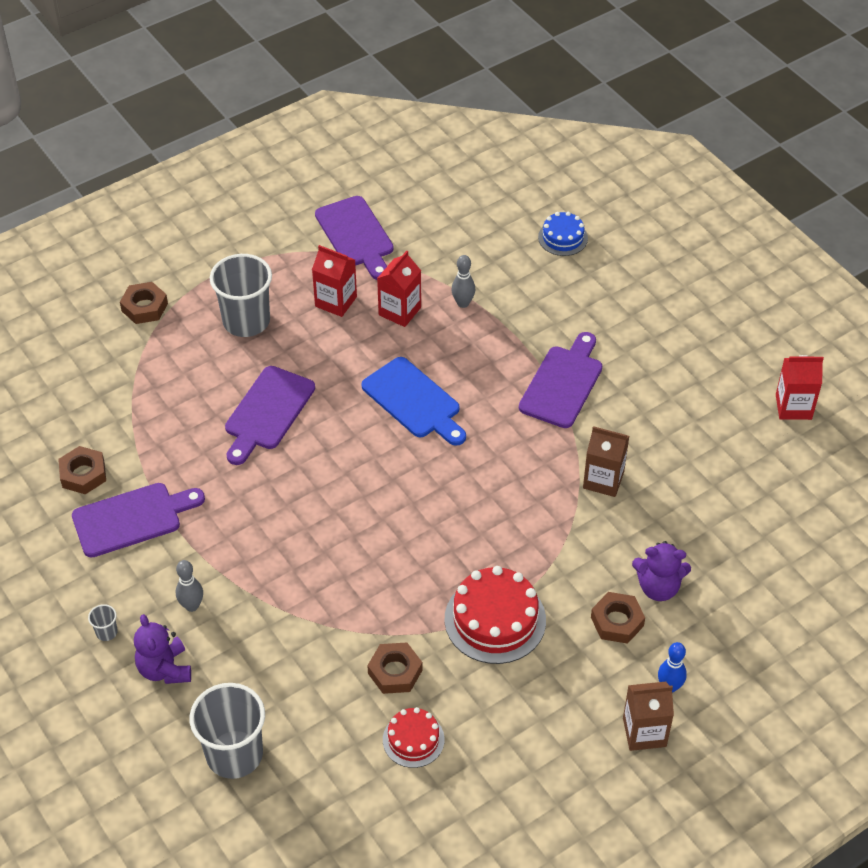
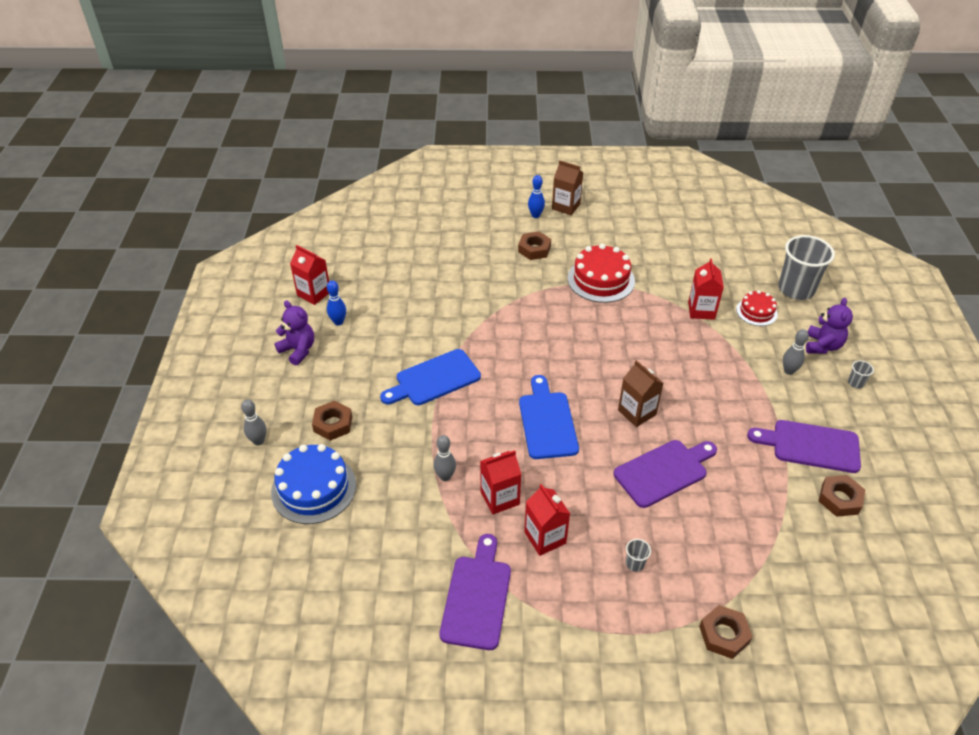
camera: 145 degrees left, 5 degrees down
grey cup [210,254,272,337] -> grey cup [626,539,651,572], size x0.40
brown nut [367,643,422,694] -> brown nut moved to [312,401,352,441]
red cake [383,707,445,768] -> red cake moved to [736,290,778,326]
purple cutting board [519,332,602,428] -> blue cutting board [380,349,481,405]
blue cake [538,212,588,256] -> blue cake [271,444,356,524], size x1.72
brown carton [583,426,629,497] -> brown carton moved to [618,360,664,427]
purple teddy bear [632,541,691,601] -> purple teddy bear moved to [274,300,314,365]
none -> grey bowling pin [241,399,267,445]
none -> blue bowling pin [327,281,346,326]
none -> red carton [688,258,724,320]

